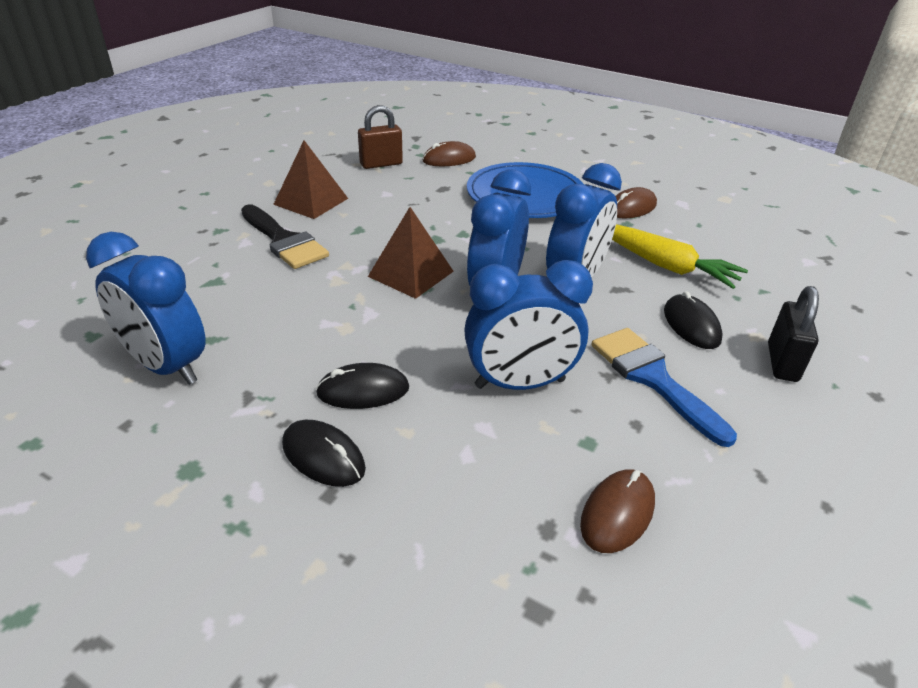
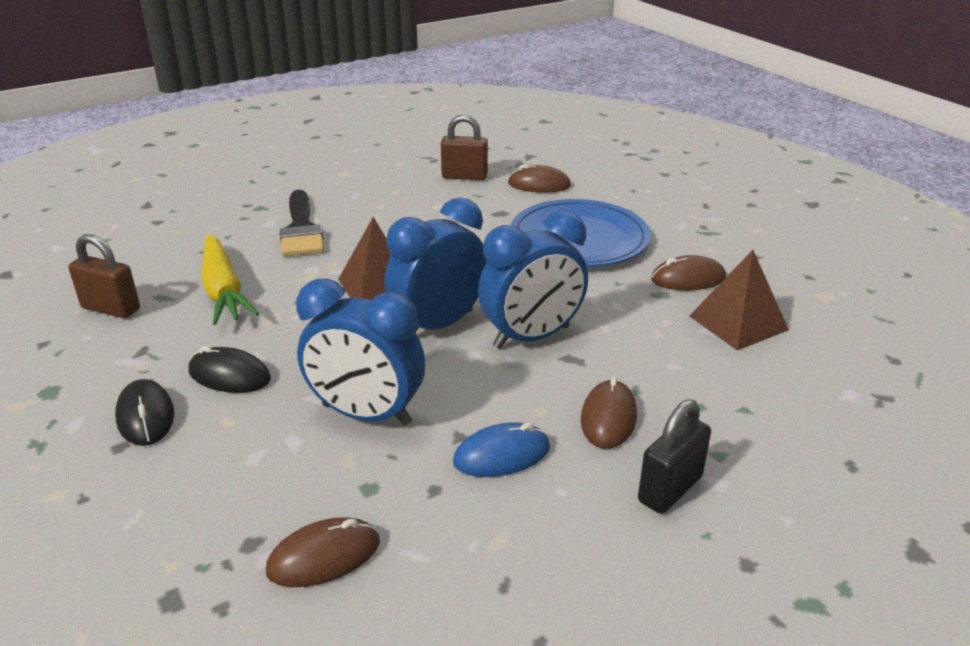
camera: 30 degrees right, 5 degrees down
blue clock [86,232,206,385] -> brown padlock [68,234,140,318]
brown pyramid [273,140,348,219] -> brown pyramid moved to [689,250,789,350]
blue brush [591,328,737,447] -> blue mouse [453,422,550,477]
yellow carrot [612,224,748,289] -> yellow carrot moved to [201,234,259,325]
black mouse [664,291,723,349] -> brown mouse [581,377,637,449]

